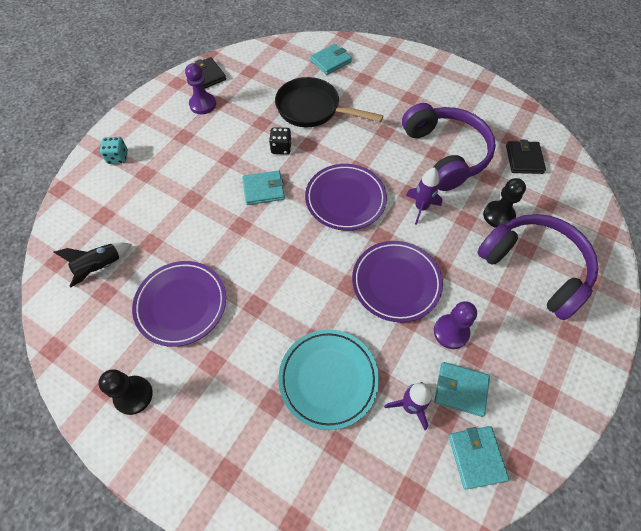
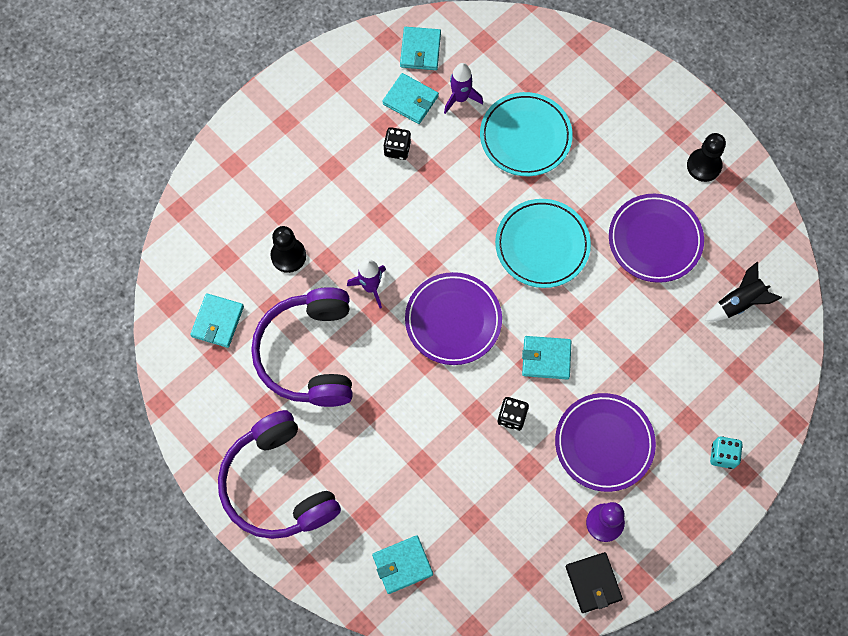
camera: 165 degrees left, 10 degrees up
black pan [275,77,383,127] -> none
purple plate [352,241,443,322] -> purple plate moved to [555,393,656,492]
purple pawn [434,301,477,349] -> black dice [383,127,411,160]
purple headphones [477,214,599,320] -> purple headphones moved to [218,410,341,539]
black wallet [506,140,546,174] -> turquoise wallet [190,293,244,348]
none -> turquoise plate [495,199,591,288]

